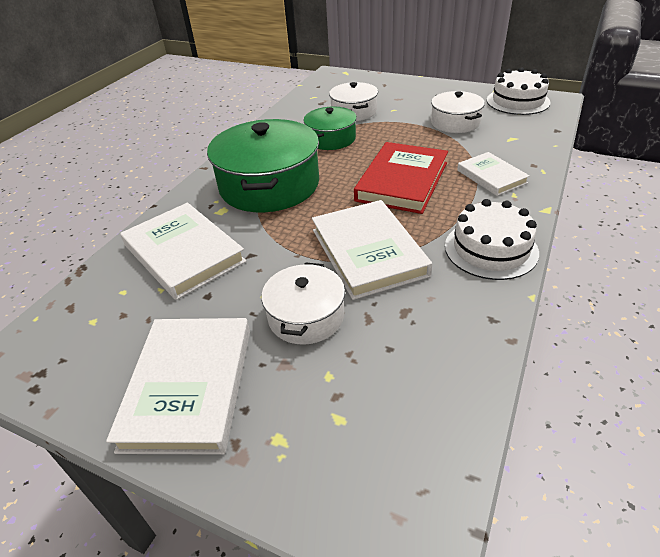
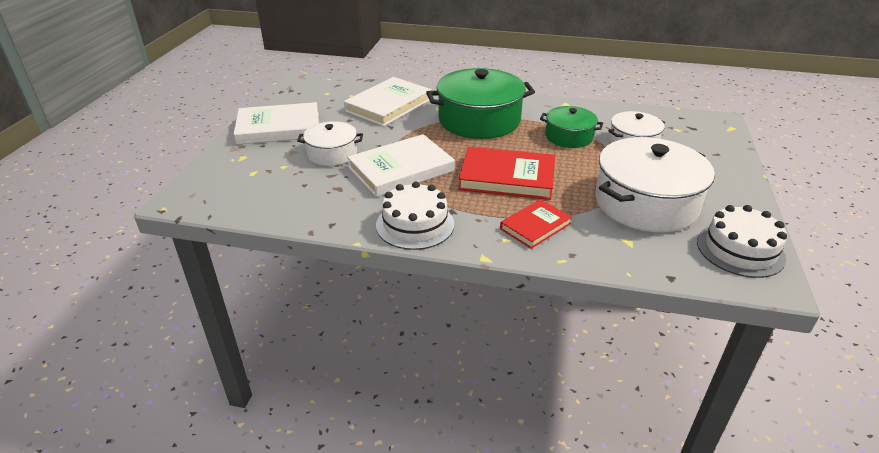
camera: 75 degrees right, 5 degrees down
white pot [431,91,485,133] -> white pot [595,137,715,232], size x1.80
white book [457,152,530,196] -> red book [500,199,572,249]

